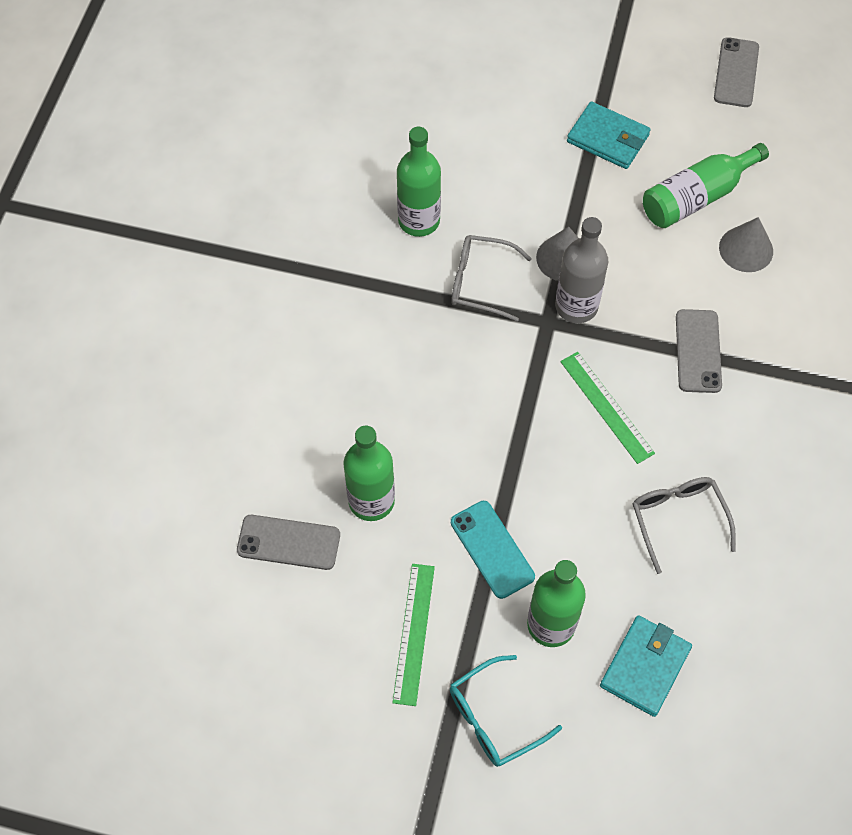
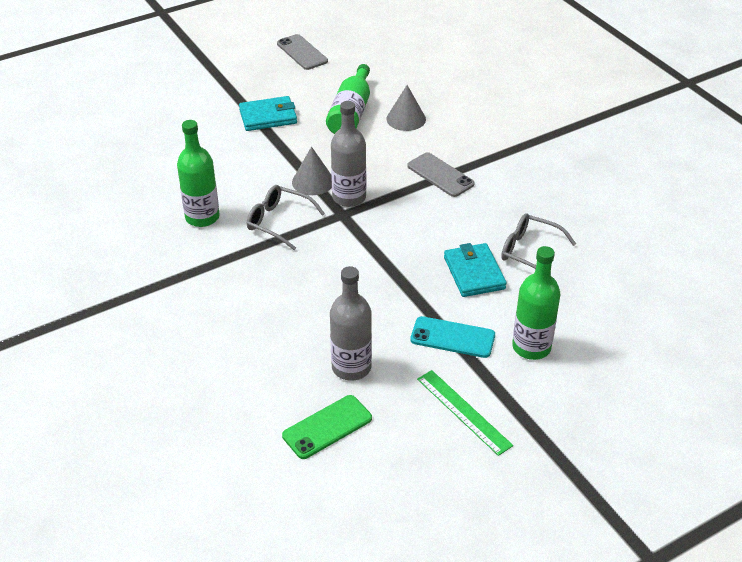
camera: 45 degrees left, 20 degrees down
grey phone [237,515,340,570] -> green phone [282,395,372,459]
green bottle [343,426,395,521] -> grey bottle [330,266,372,381]
turquoise glasses [450,655,562,767] -> none
grey glasses [451,235,532,321] -> grey glasses turned 60 degrees clockwise [247,185,325,250]
green ruler [560,352,655,464] -> none
turquoise wallet [600,615,692,717] -> turquoise wallet moved to [444,243,507,297]

